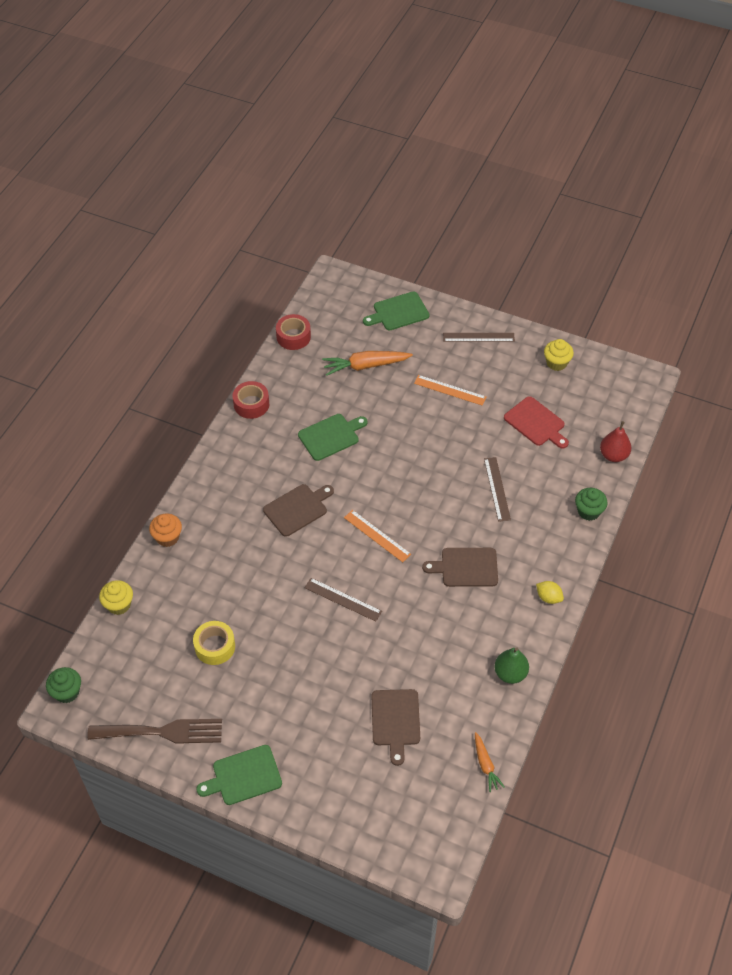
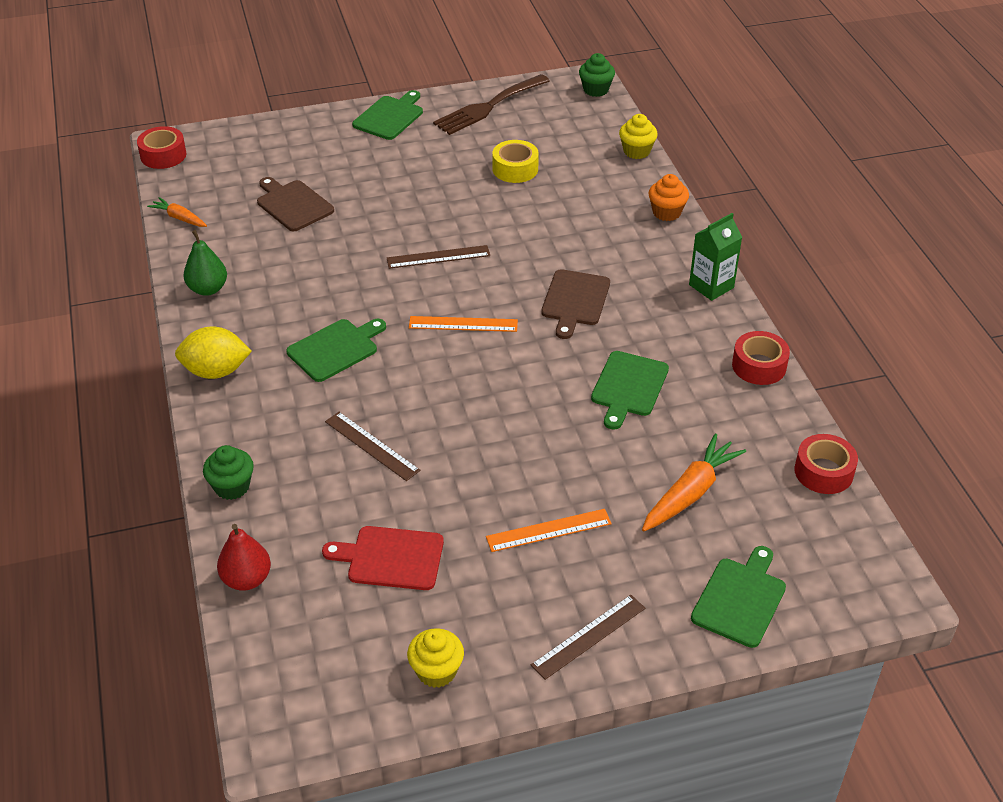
camera: 140 degrees right, 10 degrees down
brown cutting board [422,548,498,587] -> green cutting board [286,319,386,382]
yellow lemon [536,581,564,604] -> yellow lemon [175,326,252,379], size x1.74
none -> red tape [137,126,186,169]
none -> green carton [689,213,742,301]

